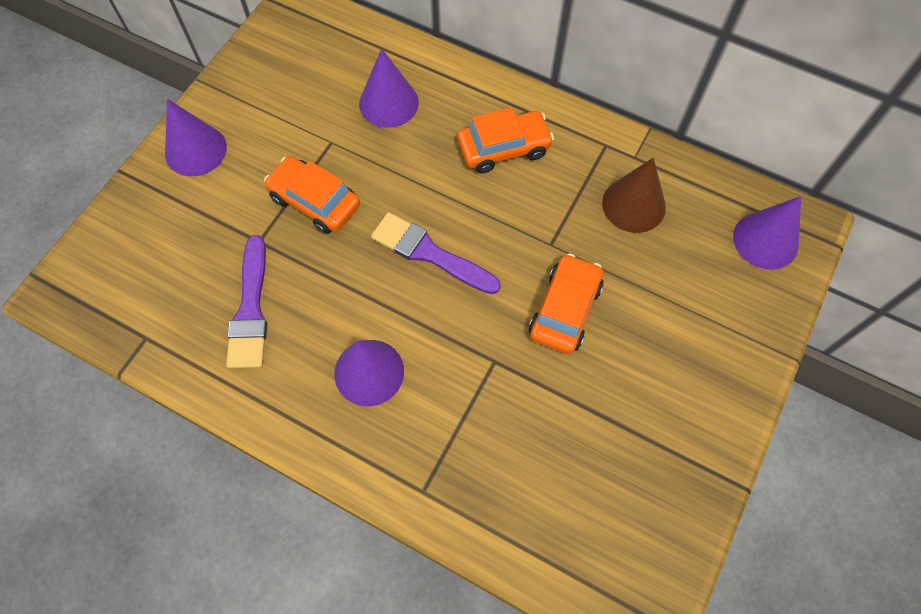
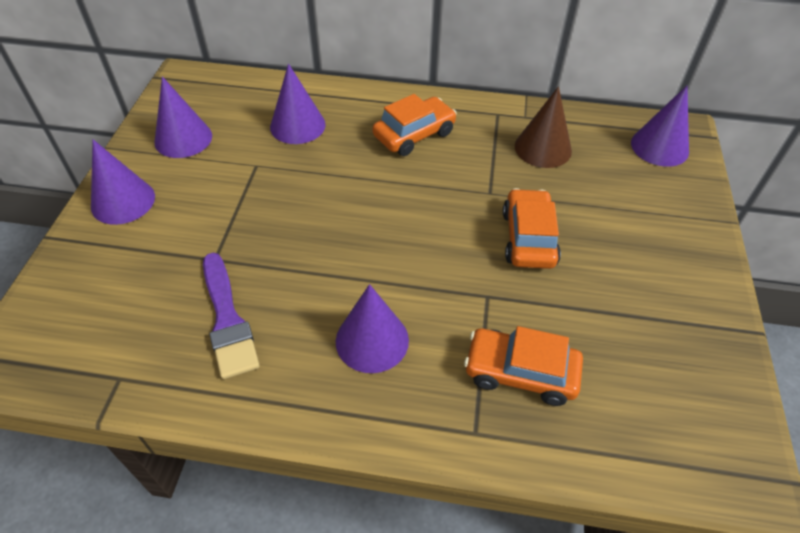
camera: 20 degrees left, 15 degrees down
orange car [264,156,360,234] -> orange car moved to [464,326,583,406]
purple brush [371,212,501,294] -> none
none -> purple cone [155,76,212,158]

